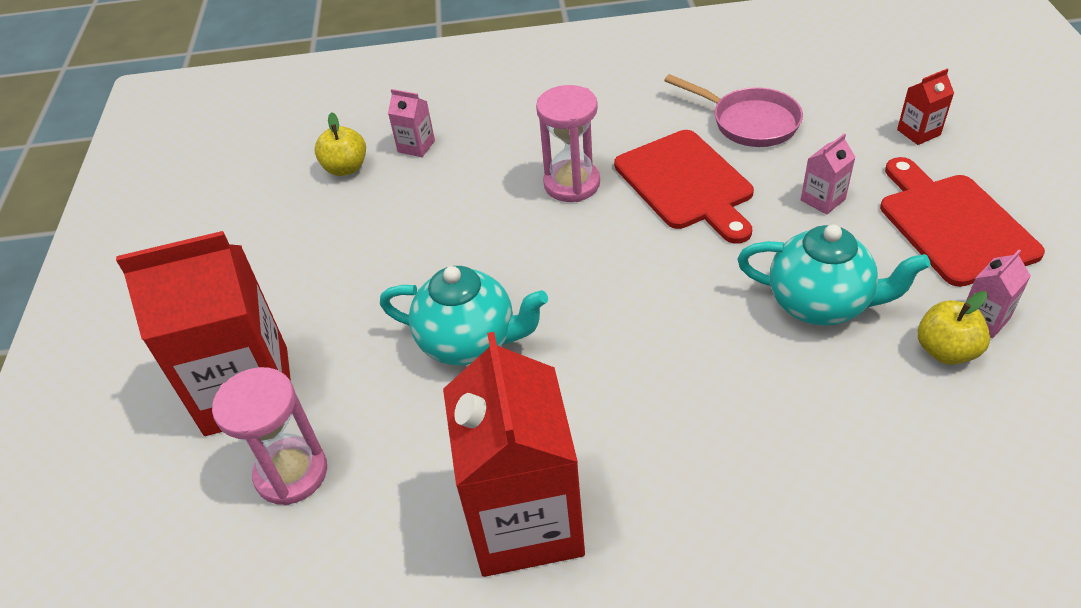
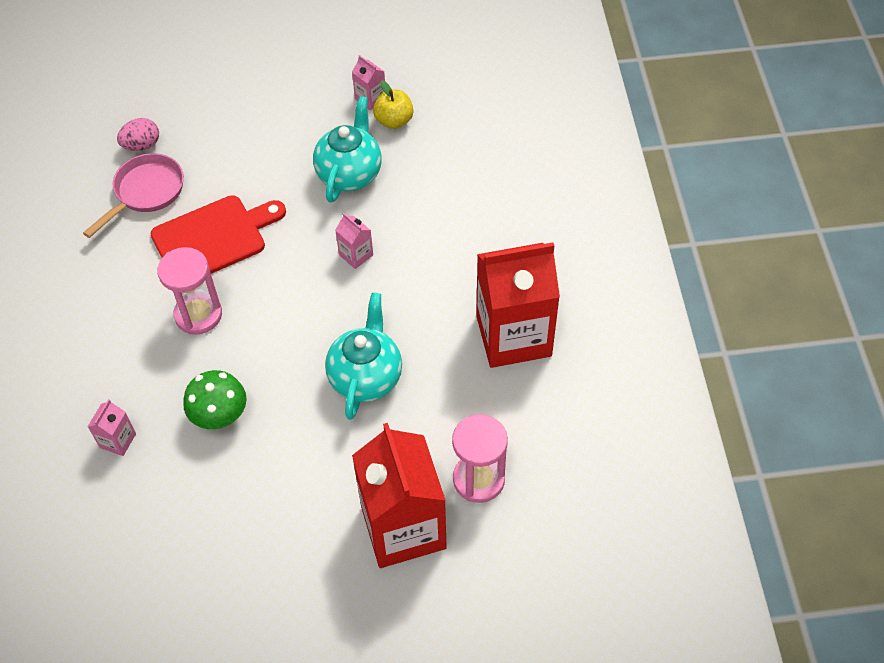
camera: 95 degrees left, 10 degrees up
yellow apple [315,112,366,176] -> none
pink carton [801,133,856,215] -> pink carton moved to [335,213,373,269]
red cutting board [880,157,1045,287] -> none
red carton [897,69,954,145] -> none
none -> pink egg [117,118,159,151]
none -> green mushroom [183,370,247,429]

